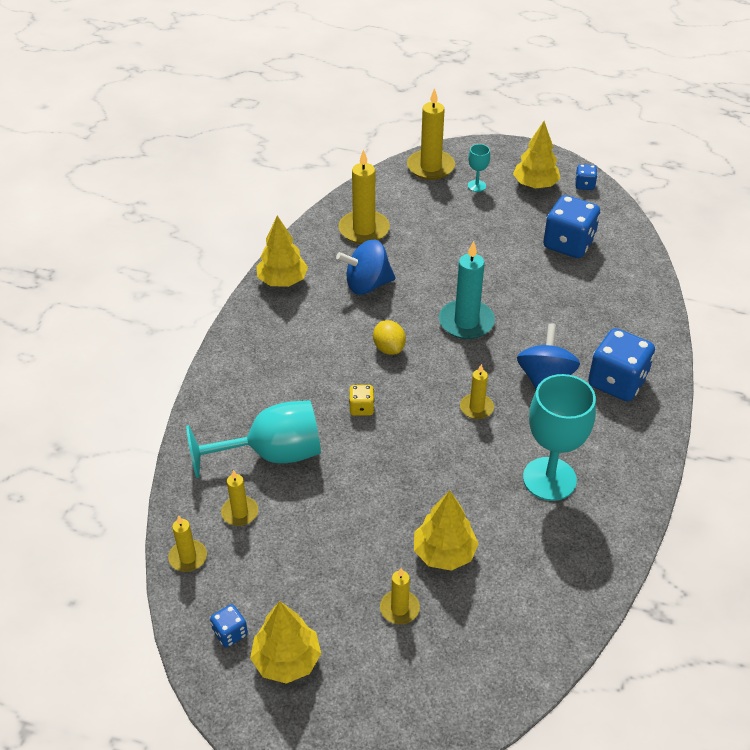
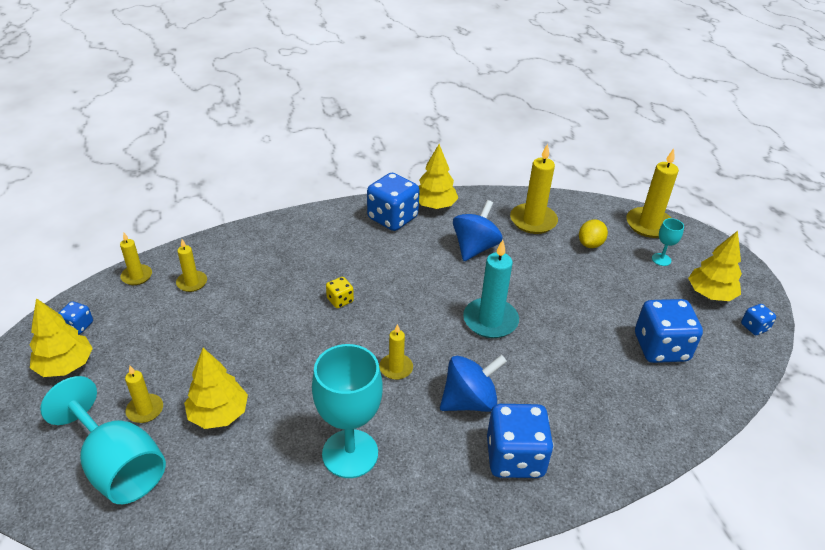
camera: 55 degrees right, 5 degrees down
turquoise goblet [186,400,321,478] -> turquoise goblet moved to [40,376,166,504]
blue spinning top [336,239,396,295] -> blue spinning top turned 75 degrees clockwise [453,200,503,261]
yellow lemon [373,320,406,355] -> yellow lemon moved to [579,219,608,248]
none -> blue dice [367,173,420,231]

